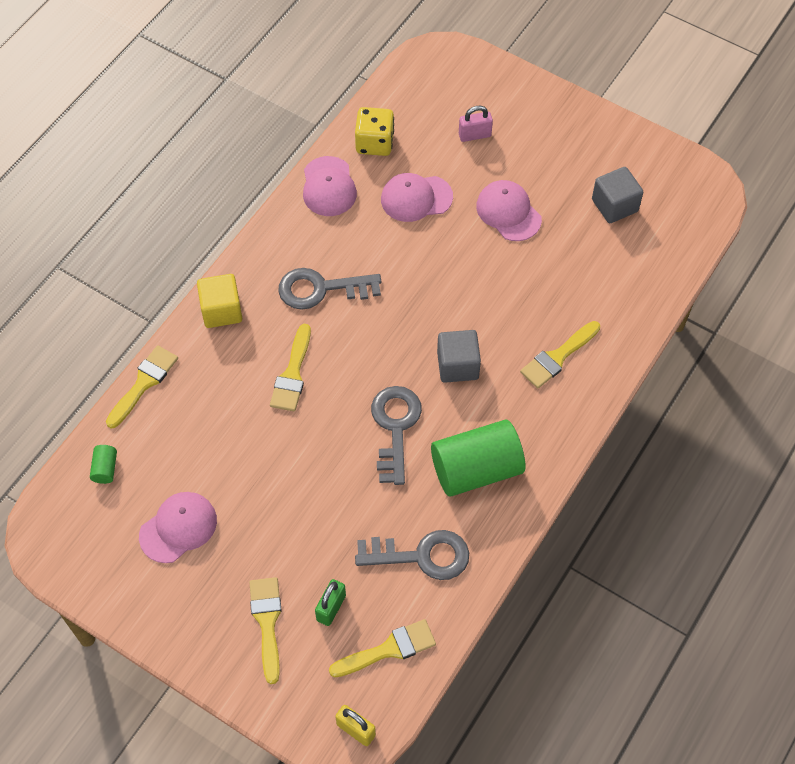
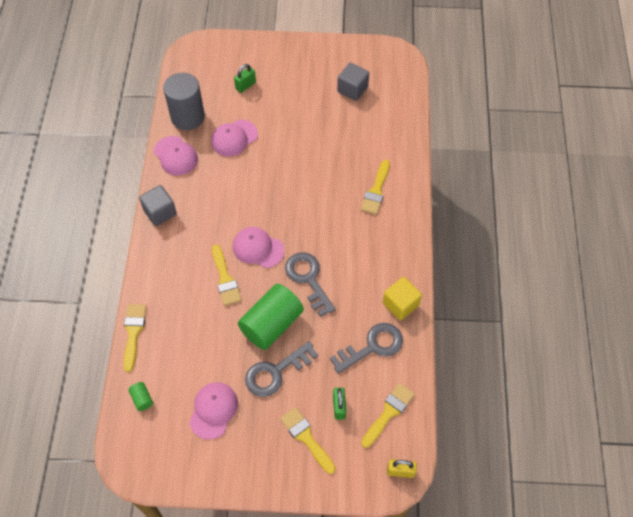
camera: 30 degrees left, 0 degrees up
yellow cube [197,274,242,328] -> yellow cube moved to [383,277,422,320]
grey key [278,268,381,310] -> grey key moved to [245,341,318,397]
yellow dice [355,107,394,156] -> grey cylinder [163,73,205,130]
green cylinder [431,420,525,496] -> green cylinder moved to [238,284,304,350]
grey cube [437,330,481,383] -> grey cube moved to [139,185,177,226]
pink padlock [459,106,493,142] -> green padlock [234,64,256,93]
pink cap [476,180,542,241] -> pink cap moved to [233,227,284,268]

